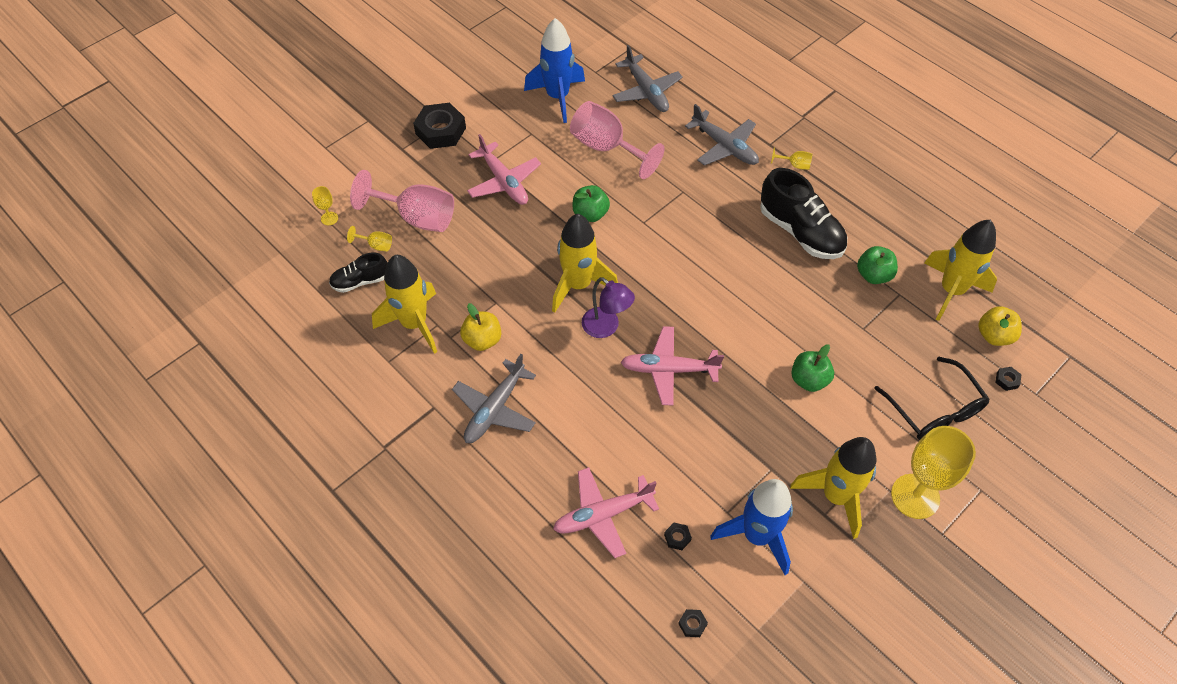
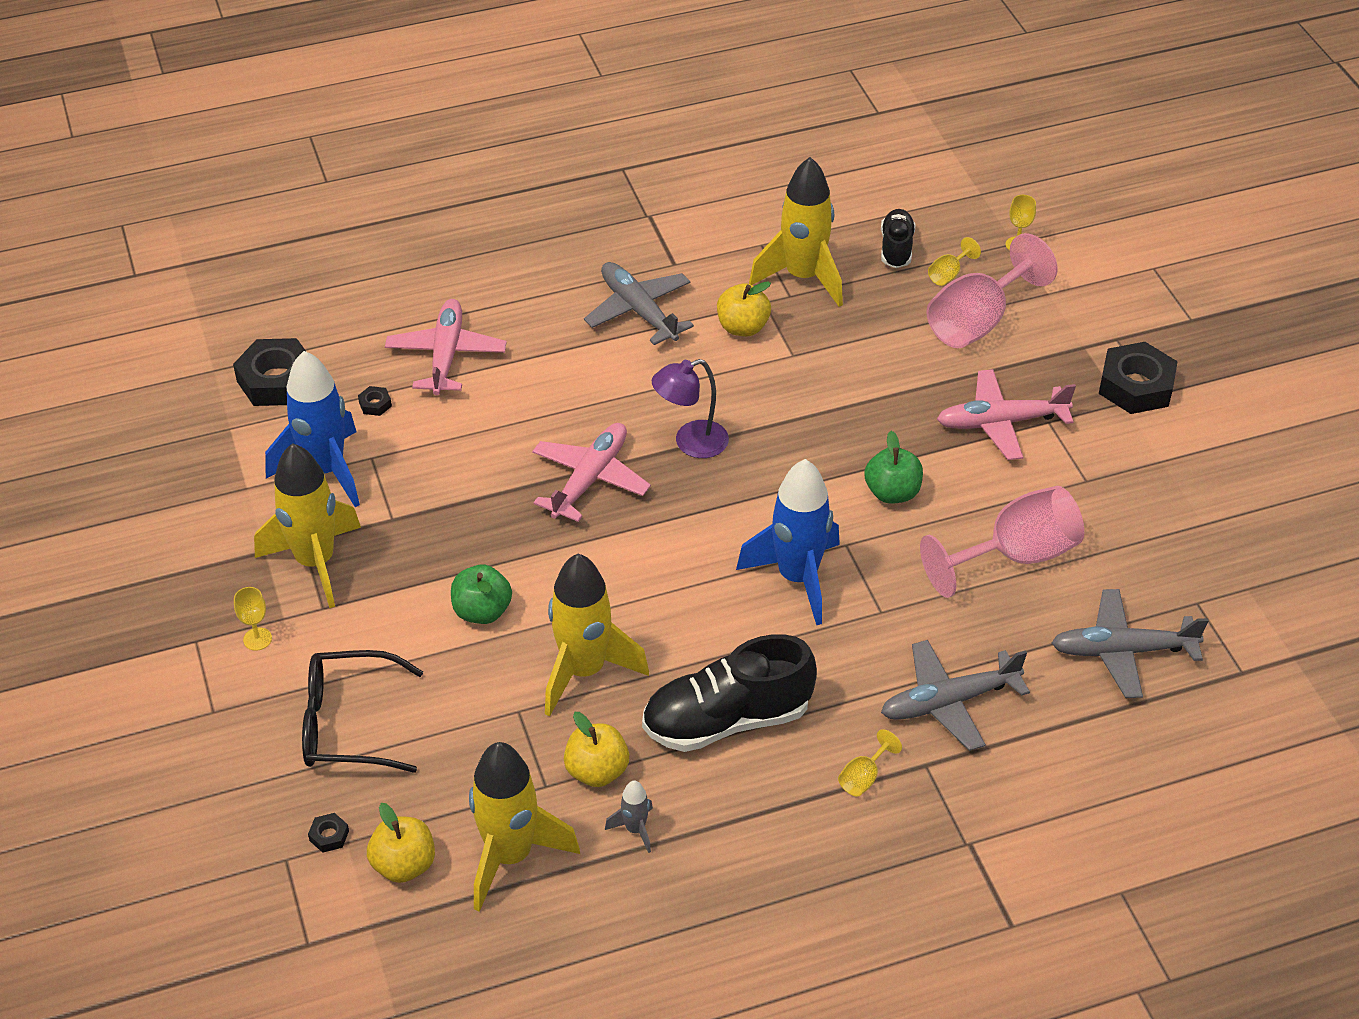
camera: 115 degrees right, 10 degrees down
blue rocket [524,18,585,123] -> blue rocket moved to [736,459,840,625]
yellow rocket [552,214,618,313] -> yellow rocket moved to [545,554,649,717]
black nut [678,609,708,637] -> black nut [233,338,306,406], size x2.40
green apple [857,246,898,284] -> yellow apple [564,712,629,787]
yellow goblet [891,426,976,519] -> yellow goblet [234,587,272,651], size x0.43
none -> grey rocket [605,780,653,853]

